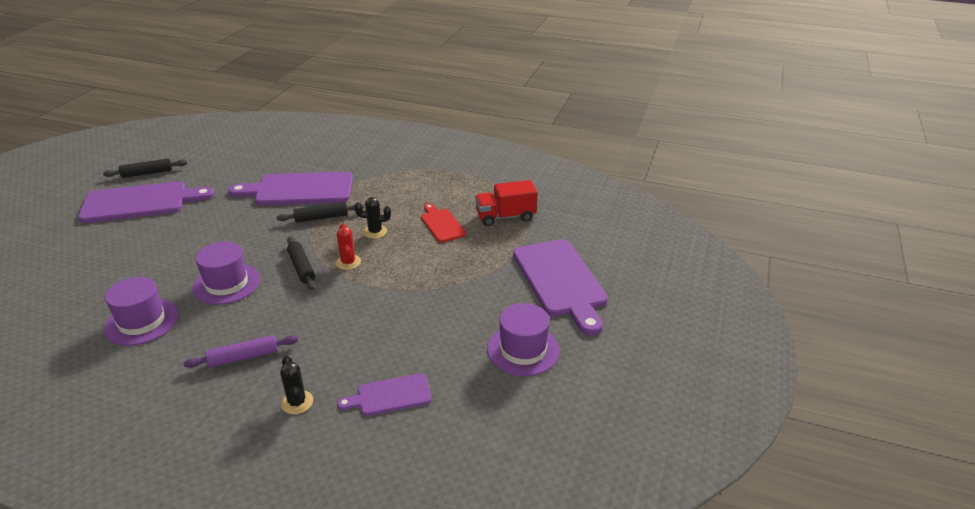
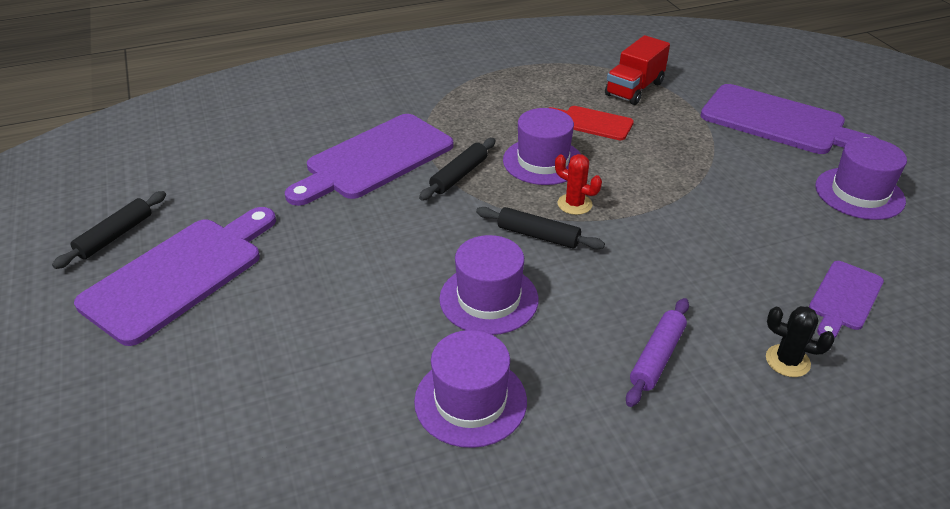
camera: 40 degrees left, 5 degrees up
black cactus [355,197,391,239] -> purple hat [503,108,581,185]

